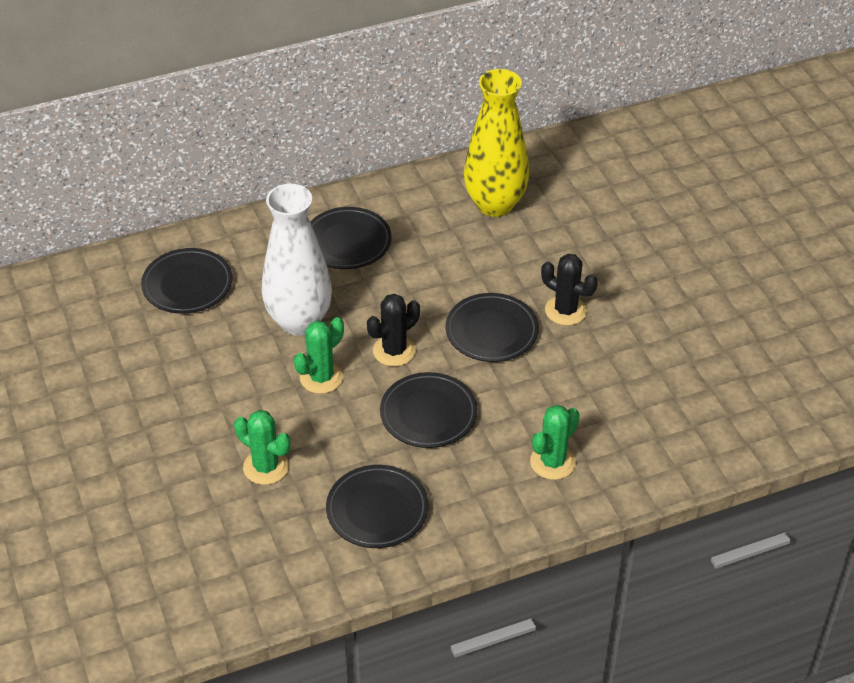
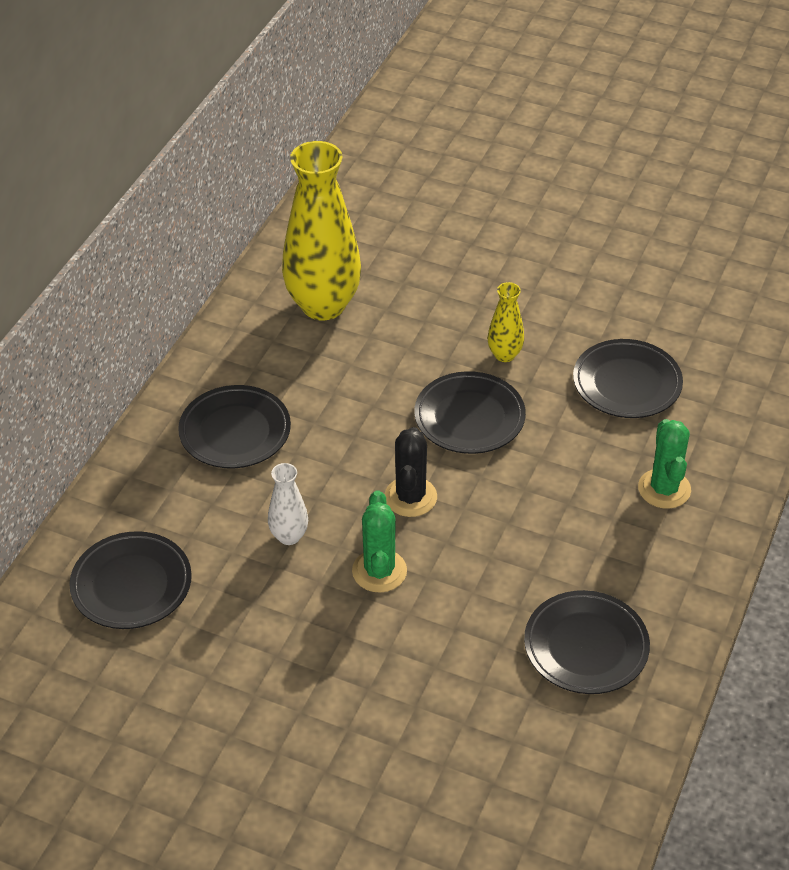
camera: 45 degrees left, 0 degrees up
green cactus [234,410,290,485] -> none
white vase [262,184,332,336] -> white vase [268,463,308,545], size x0.46
black plate [380,372,477,448] -> black plate moved to [573,339,683,418]
black cactus [541,254,598,326] -> yellow vase [488,282,524,362]

